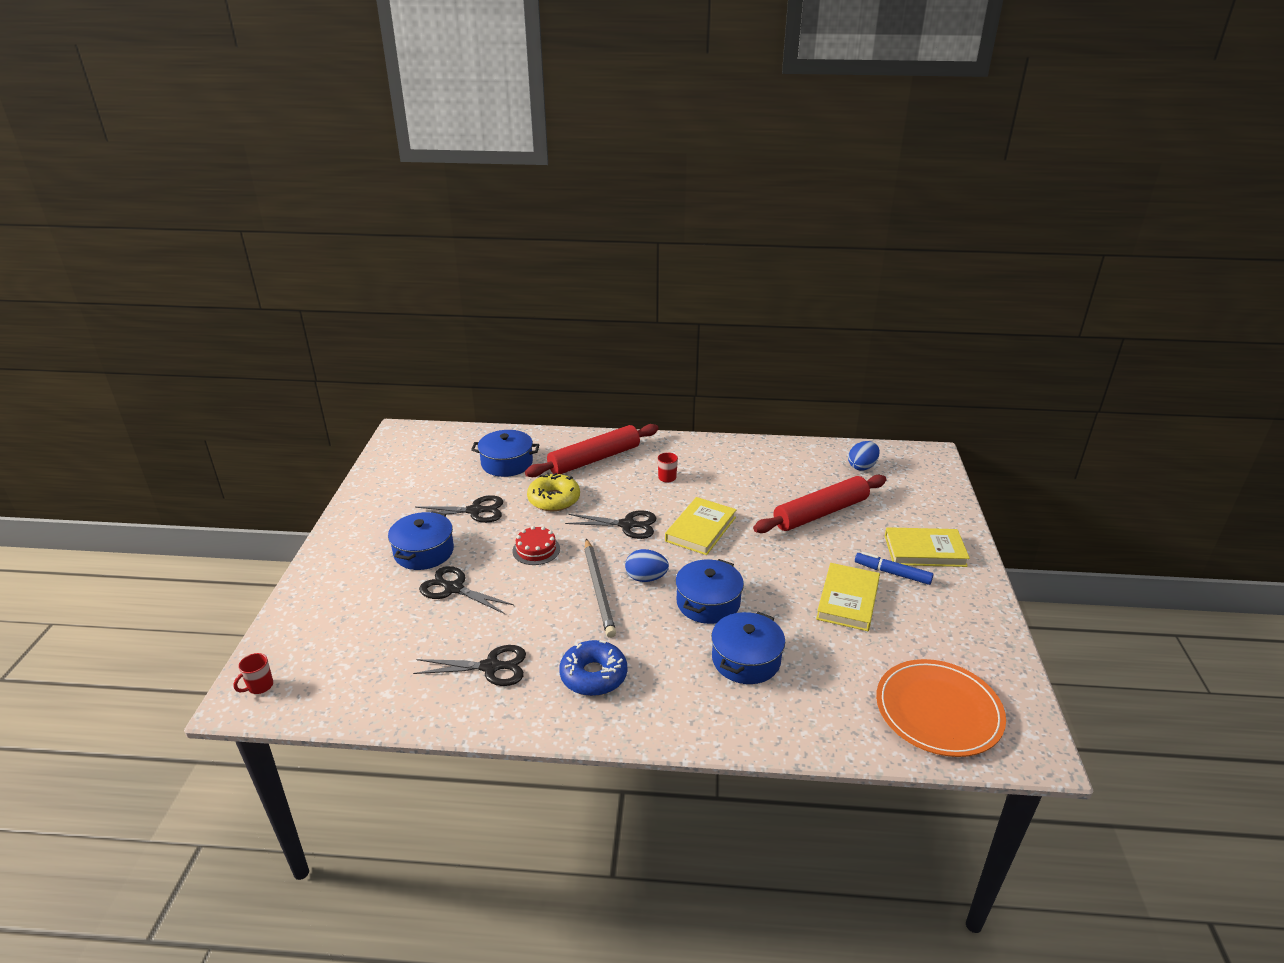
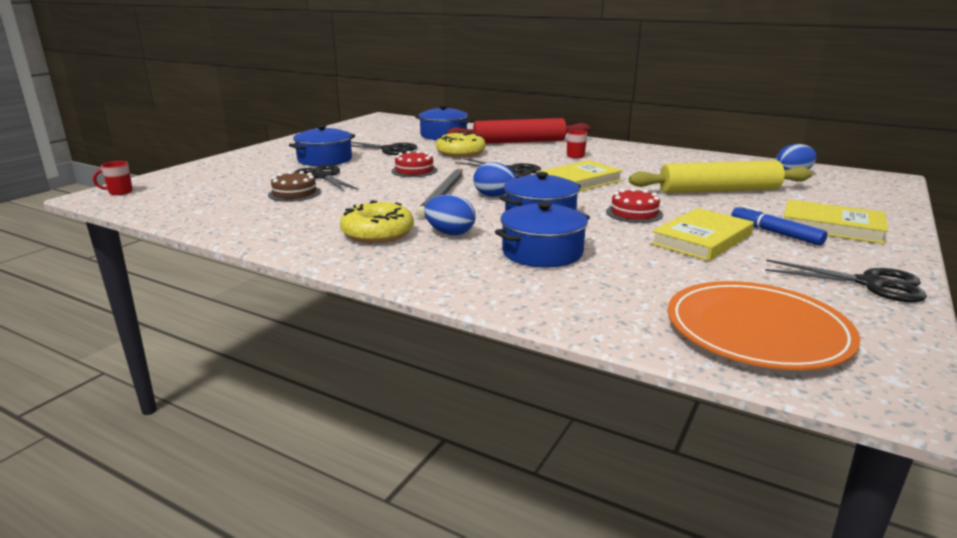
camera: 25 degrees right, 10 degrees down
black scissors [413,645,526,686] -> black scissors moved to [765,259,927,302]
blue donut [559,640,627,696] -> yellow donut [340,200,414,243]
red rolling pin [753,475,886,533] -> yellow rolling pin [629,160,812,193]
none -> brown cake [268,171,321,202]
none -> blue egg [424,194,476,235]
none -> red cake [606,188,663,223]

